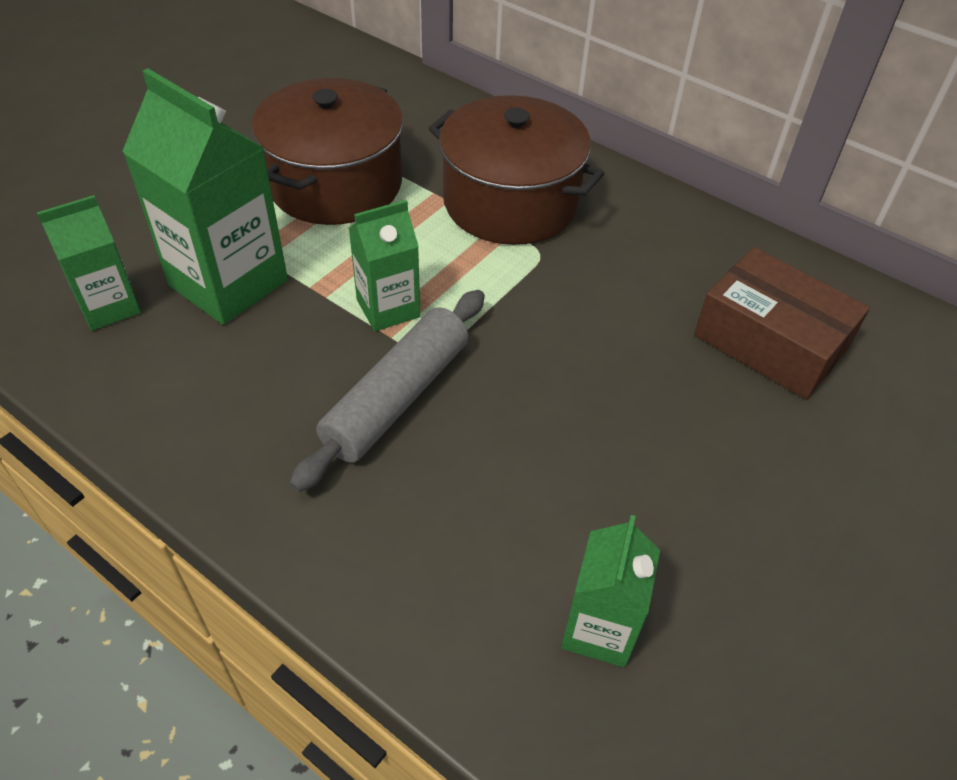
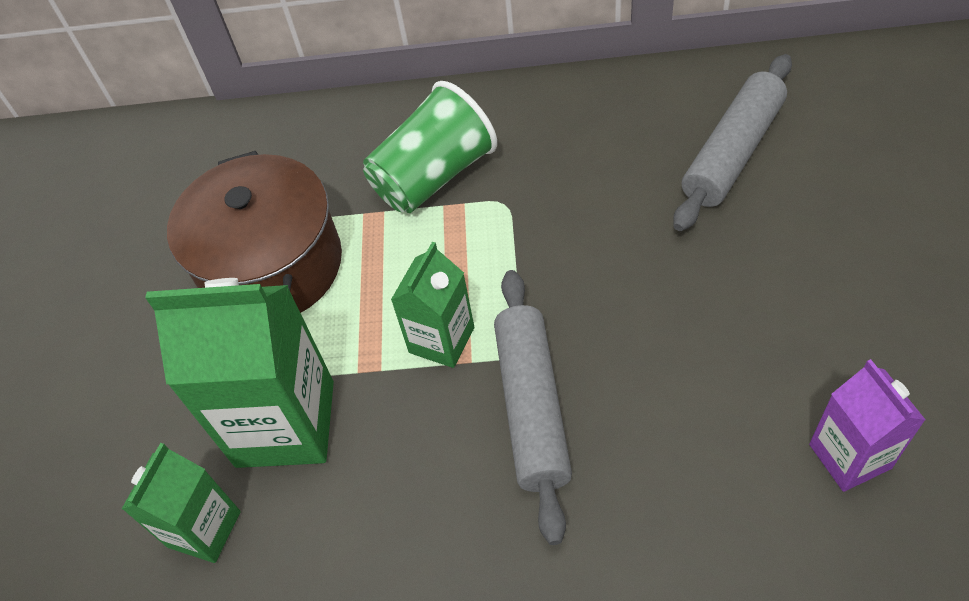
camera: 30 degrees left, 5 degrees up
brown pot [429,95,604,245] -> green cup [363,81,497,213]
green carton [561,515,660,667] -> purple carton [809,359,926,492]
brown box [694,247,870,400] -> grey rolling pin [673,54,792,231]

